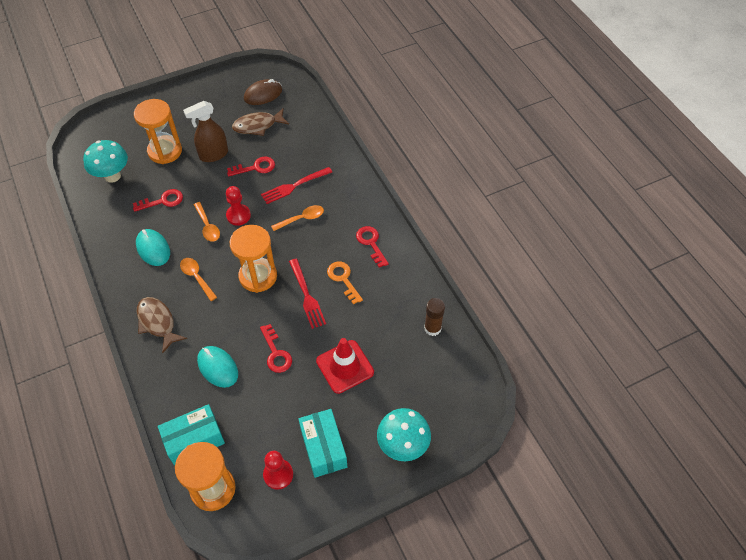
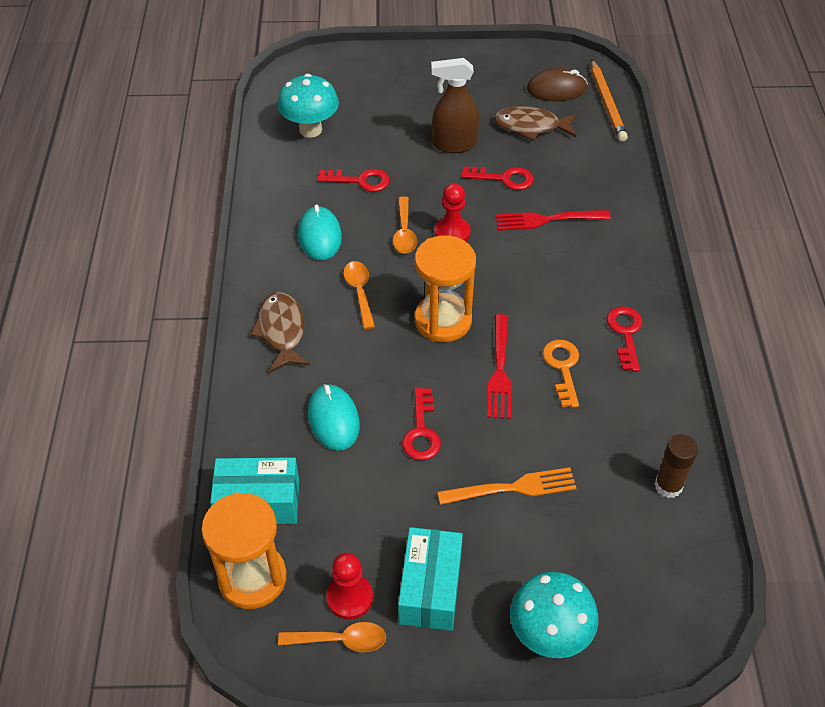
camera: 25 degrees right, 5 degrees down
orange hourglass [134,99,182,164] -> none
orange spoon [271,205,324,231] -> orange spoon moved to [278,622,386,652]
red traffic cone [316,338,374,394] -> orange fork [437,467,577,505]
none -> orange pencil [591,59,628,142]

